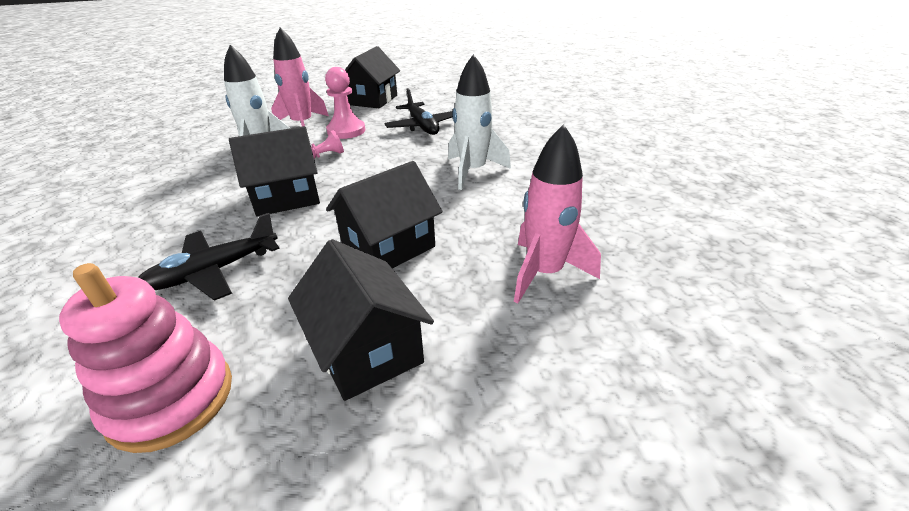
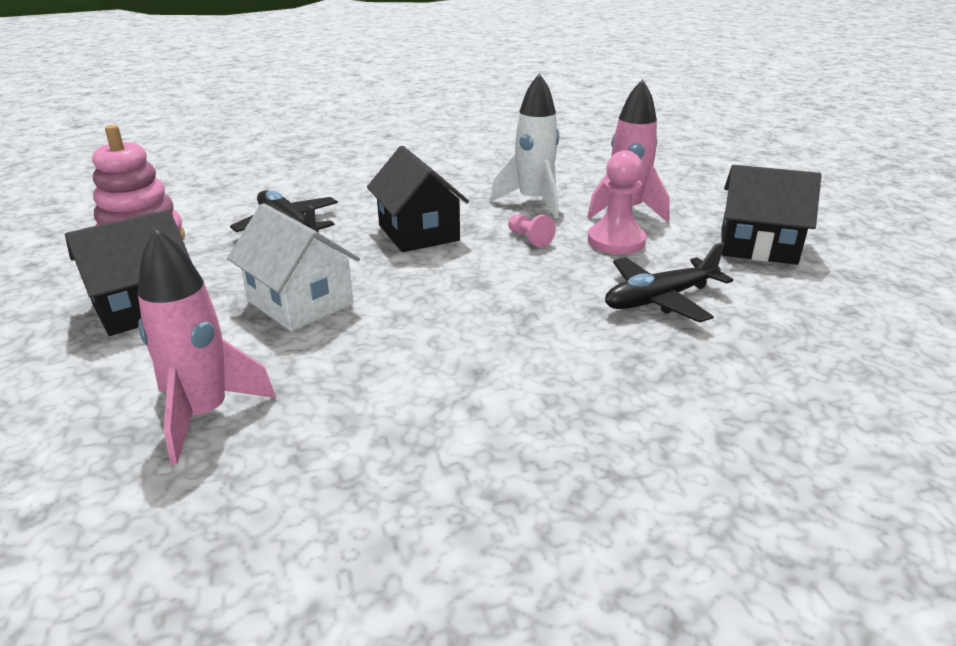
camera: 85 degrees right, 5 degrees down
black house [326,161,443,269] -> white house [227,203,360,332]
white rocket [448,54,511,190] -> none

